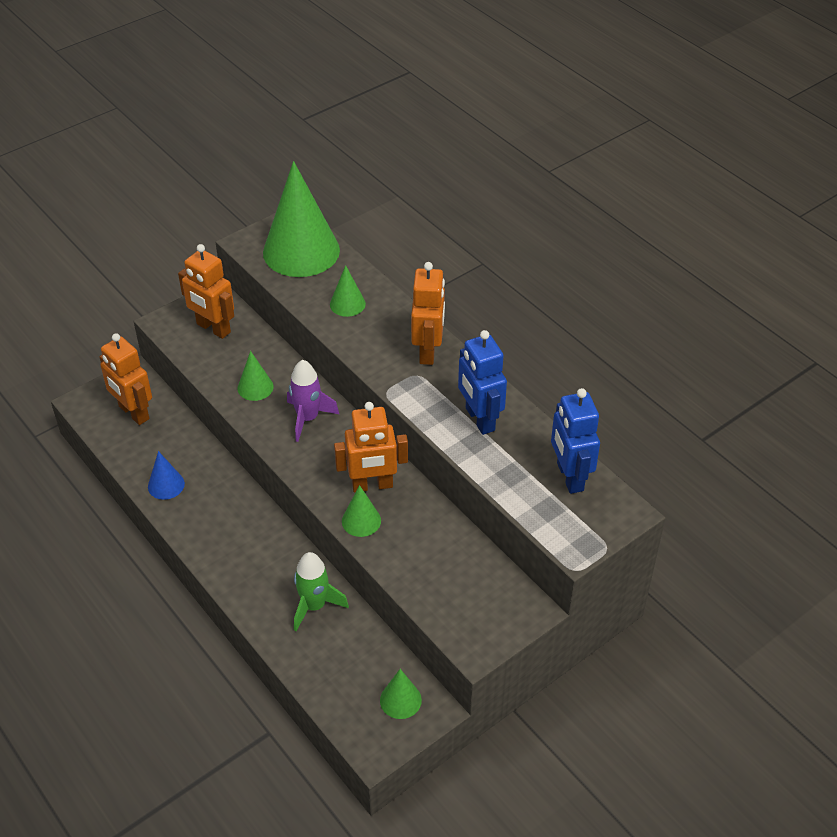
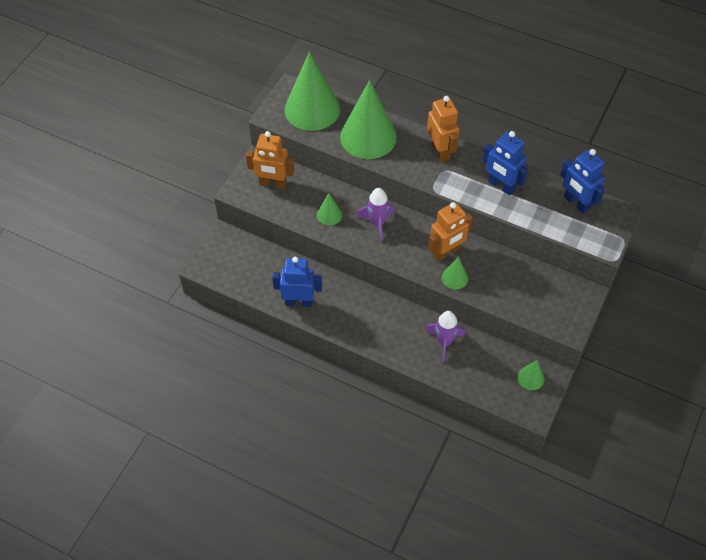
camera: 25 degrees left, 10 degrees up
orange robot [99,333,152,425] -> none
blue cone [148,451,185,500] -> blue robot [272,257,322,307]
green rocket [294,552,349,631] -> purple rocket [425,311,465,363]
green cone [330,265,366,317] -> green cone [340,80,397,159], size x2.23

